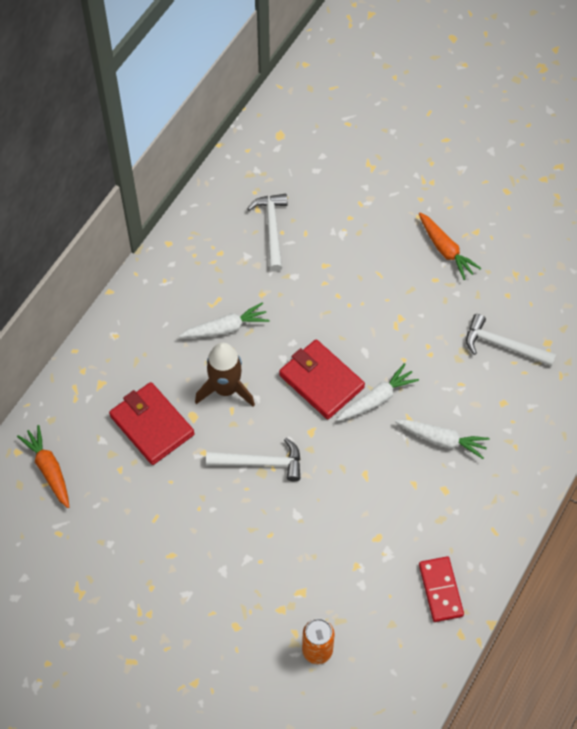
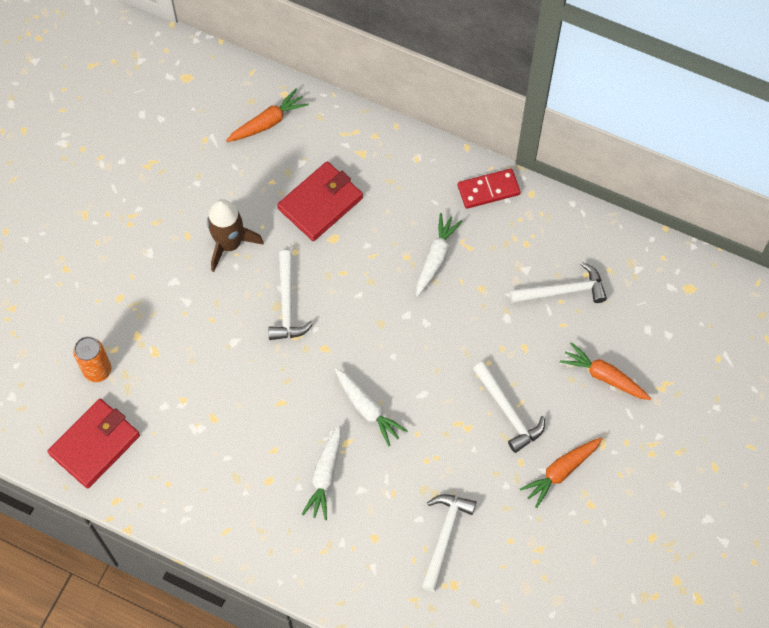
camera: 85 degrees right, 5 degrees up
white carrot [179,302,270,338] -> white carrot turned 135 degrees counterclockwise [416,213,462,296]
brown rocket [195,342,255,407] -> brown rocket moved to [207,199,264,272]
red wallet [279,339,365,419] -> red wallet moved to [47,399,140,489]
red domino [419,556,464,622] -> red domino moved to [458,169,521,209]
none -> white hammer [473,361,545,453]
none -> orange carrot [560,342,651,400]

